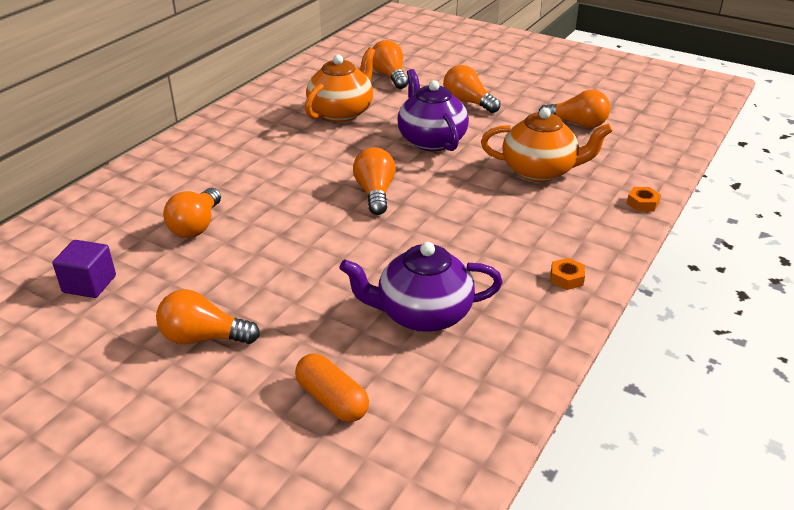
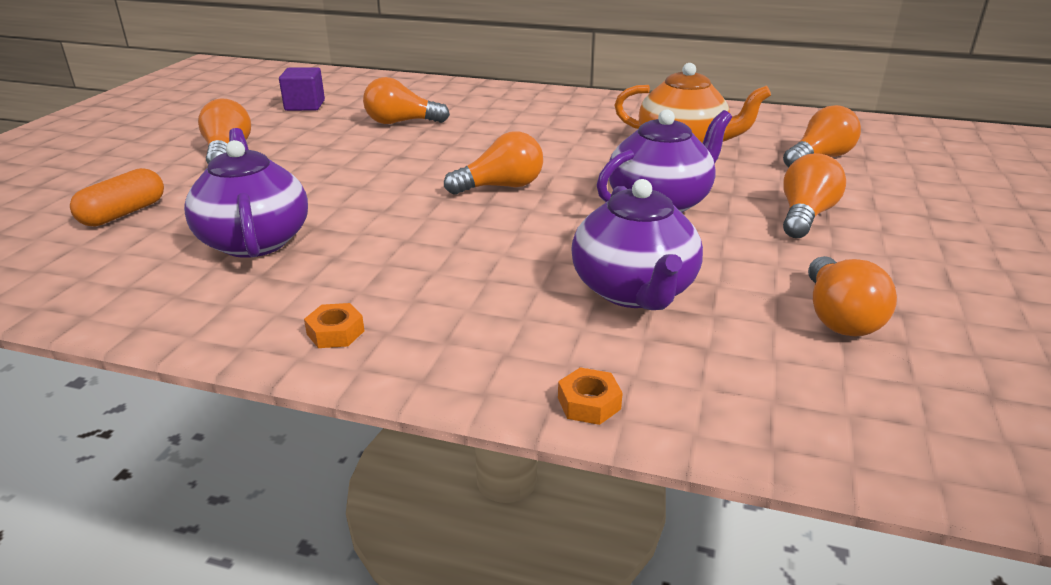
camera: 75 degrees right, 5 degrees down
orange teapot [481,108,613,182] -> purple teapot [571,179,703,310]

